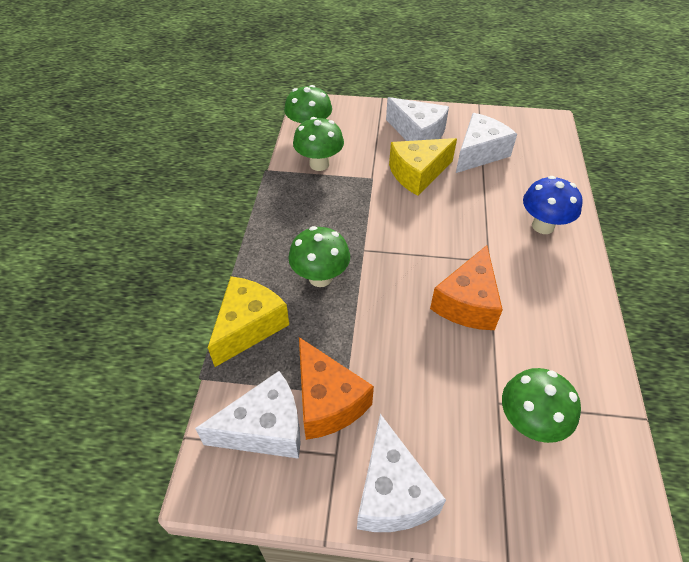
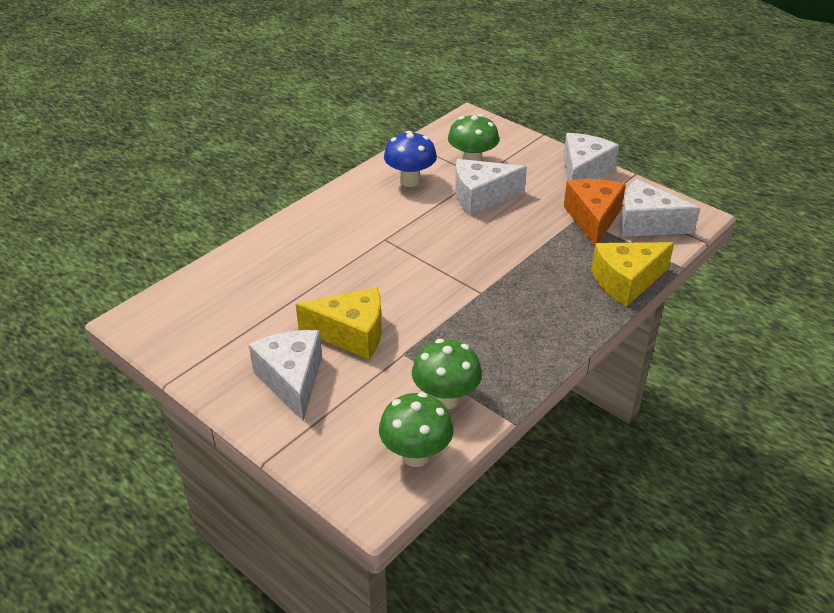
camera: 145 degrees left, 10 degrees down
green mushroom [288,226,350,287] -> none
orange cheese [430,245,503,330] -> none
white cheese [456,113,517,173] -> white cheese moved to [455,159,527,216]
blue mushroom [523,176,583,234] -> blue mushroom moved to [384,131,437,187]

